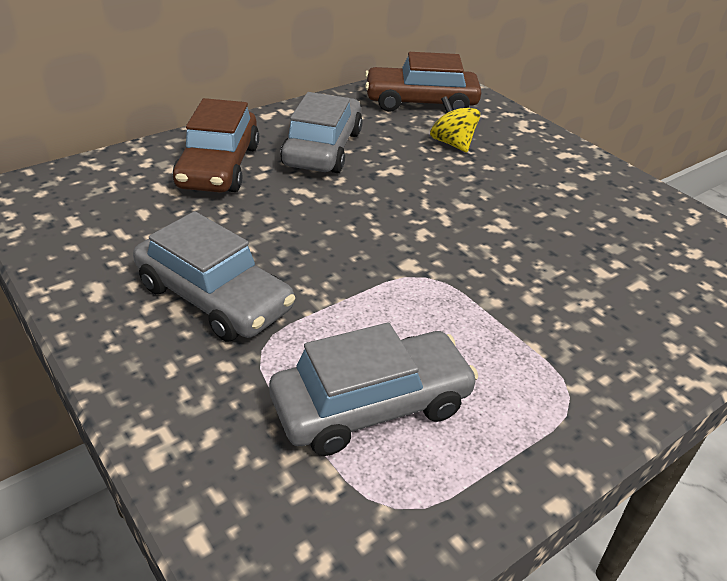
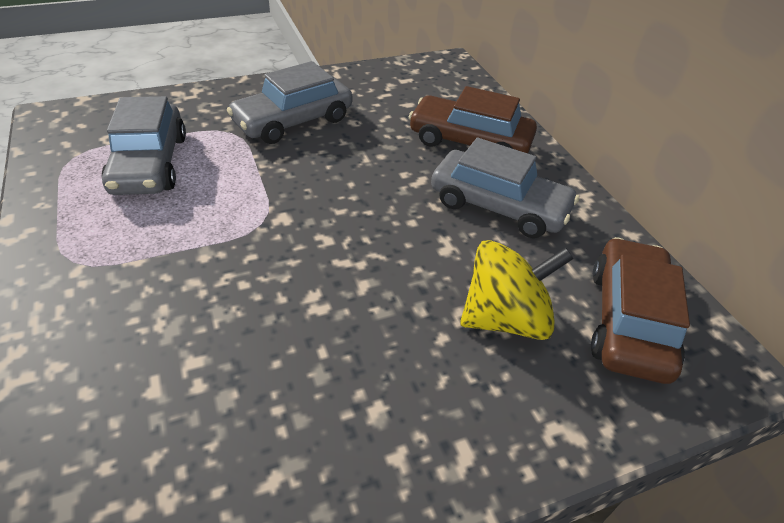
camera: 105 degrees right, 5 degrees up
yellow spinning top [430,96,480,152] -> yellow spinning top [460,240,574,340], size x1.54

